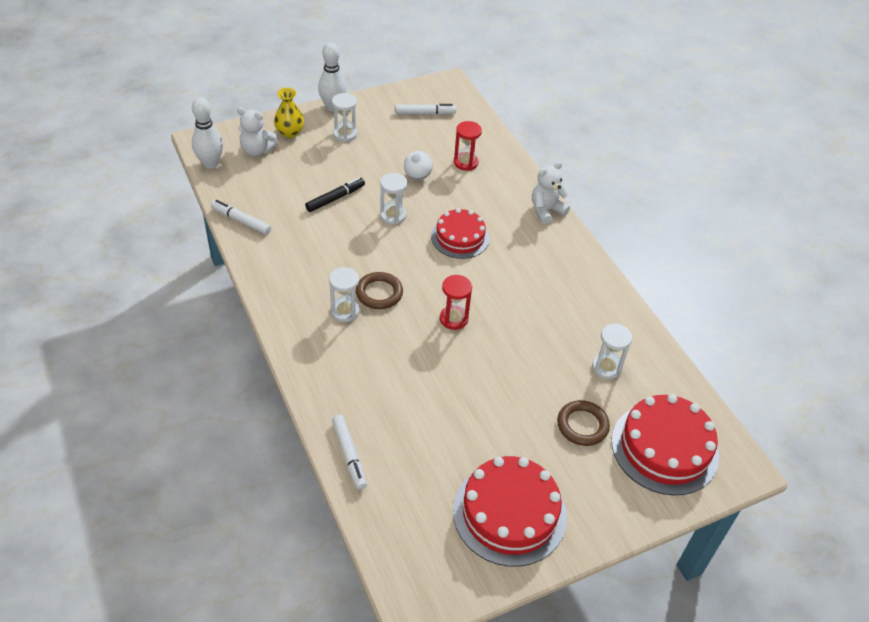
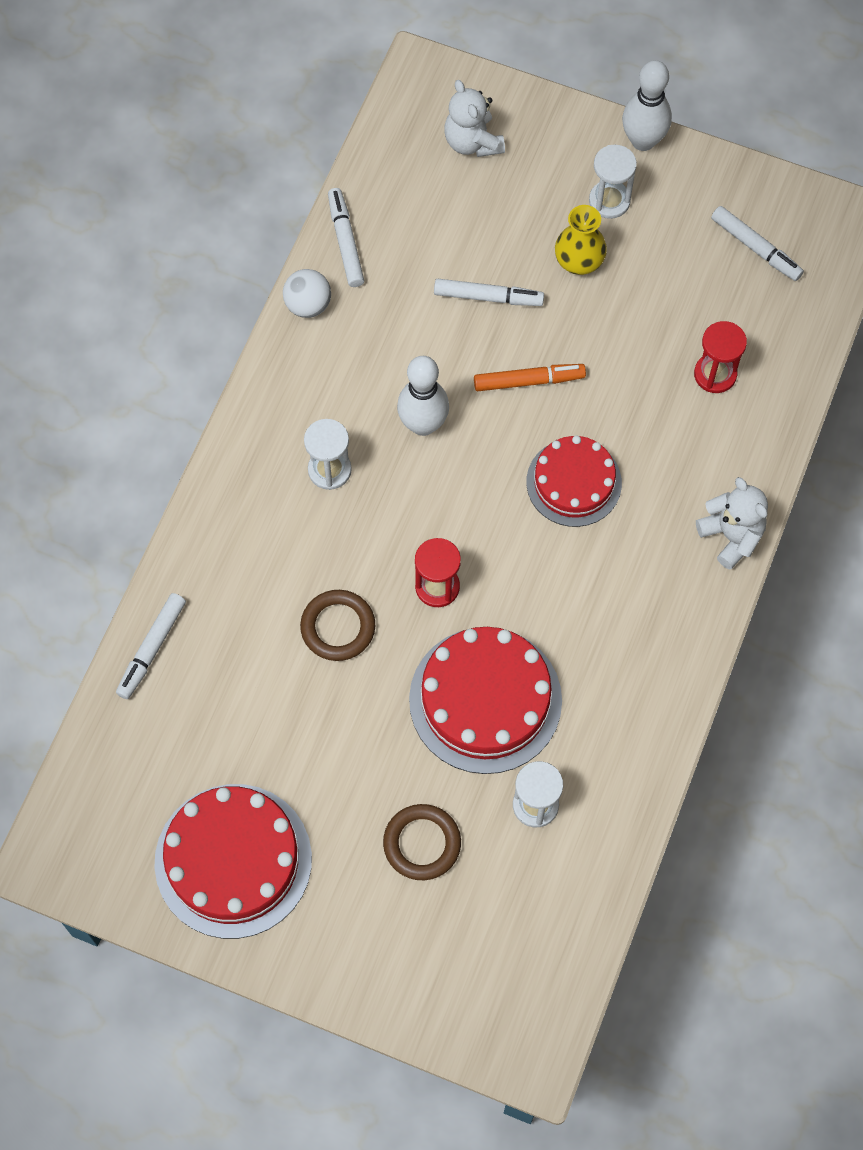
camera: 50 degrees right, 20 degrees up
white bowling pin [192,97,223,169] -> white bowling pin moved to [397,356,449,436]
yellow vase [274,88,304,138] -> yellow vase moved to [555,205,607,275]
black marker [305,177,365,212] -> white marker [434,279,544,306]
brown ring [356,272,403,309] -> brown ring moved to [300,590,375,661]
white hourglass [380,173,407,225] -> orange marker [474,364,586,391]
white ball [404,151,433,180] -> white ball moved to [283,269,331,318]
white teddy bear [532,161,570,224] -> white teddy bear turned 45 degrees clockwise [696,477,768,570]
red cake [612,394,719,496] -> red cake moved to [409,627,562,774]

